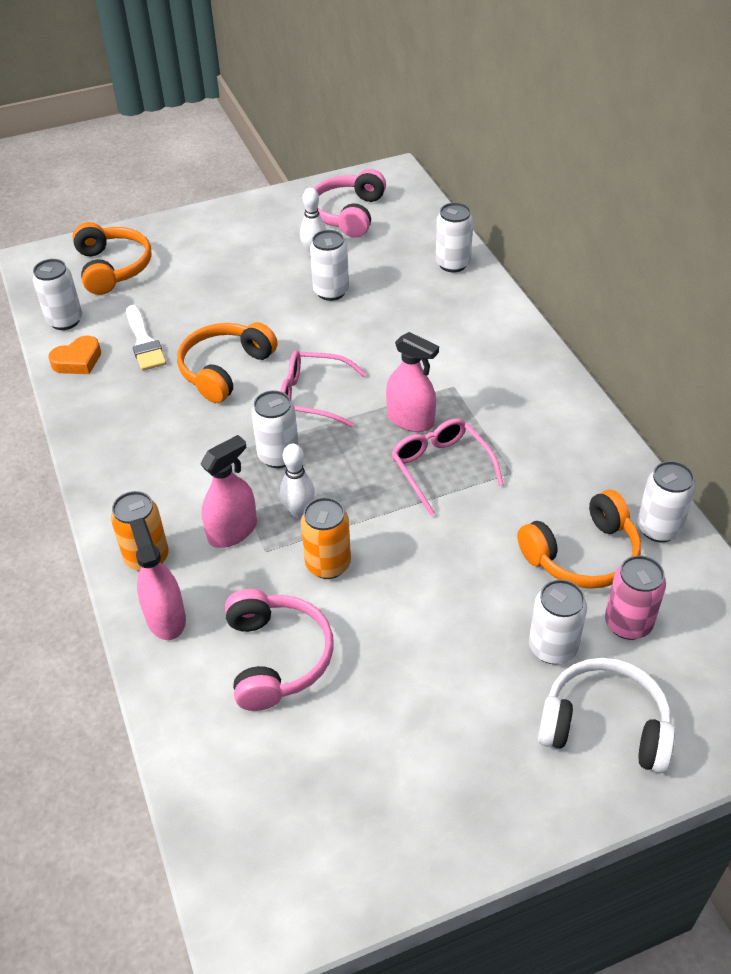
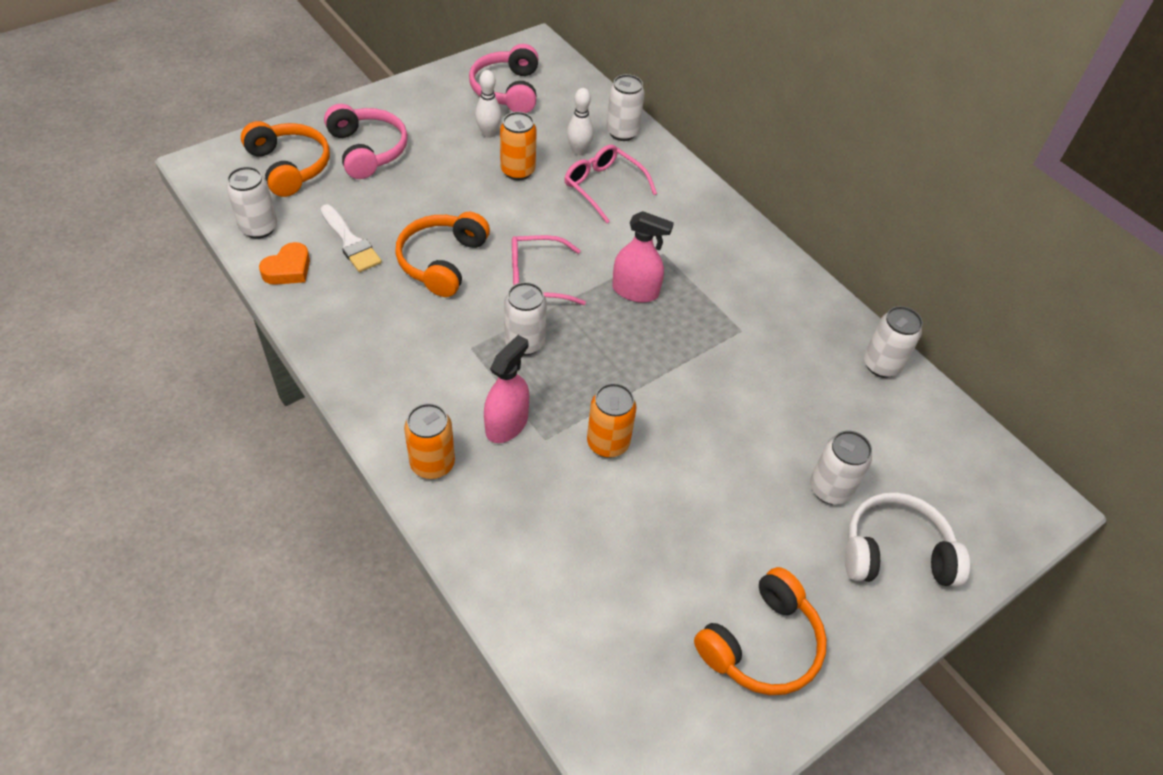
camera: 20 degrees left, 5 degrees up
pink spray bottle [129,518,186,640] -> none
pink headphones [225,589,334,711] -> pink headphones moved to [324,104,408,179]
white bowling pin [280,444,315,518] -> white bowling pin moved to [567,88,594,155]
white can [310,230,349,301] -> orange can [500,112,537,180]
pink glasses [391,419,504,516] -> pink glasses moved to [564,145,657,223]
orange headphones [517,490,641,589] -> orange headphones moved to [694,567,827,695]
pink can [605,555,666,640] -> none

